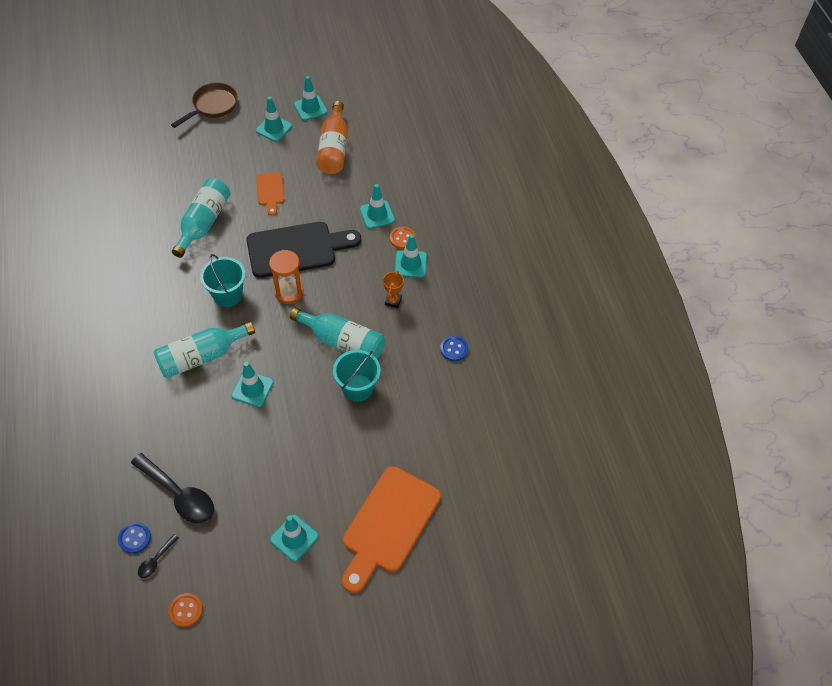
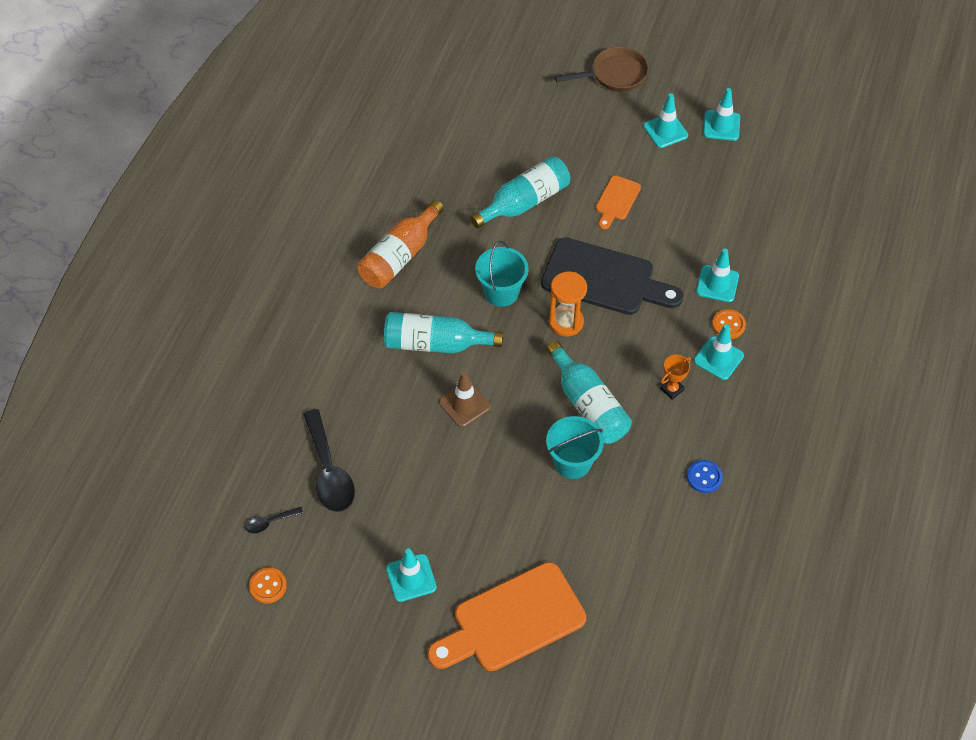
camera: 35 degrees right, 0 degrees up
blue button [118,522,151,554] -> none
turquoise traffic cone [231,362,274,407] -> brown traffic cone [439,371,491,427]
orange bottle [316,101,348,174] -> orange bottle moved to [357,200,444,288]

